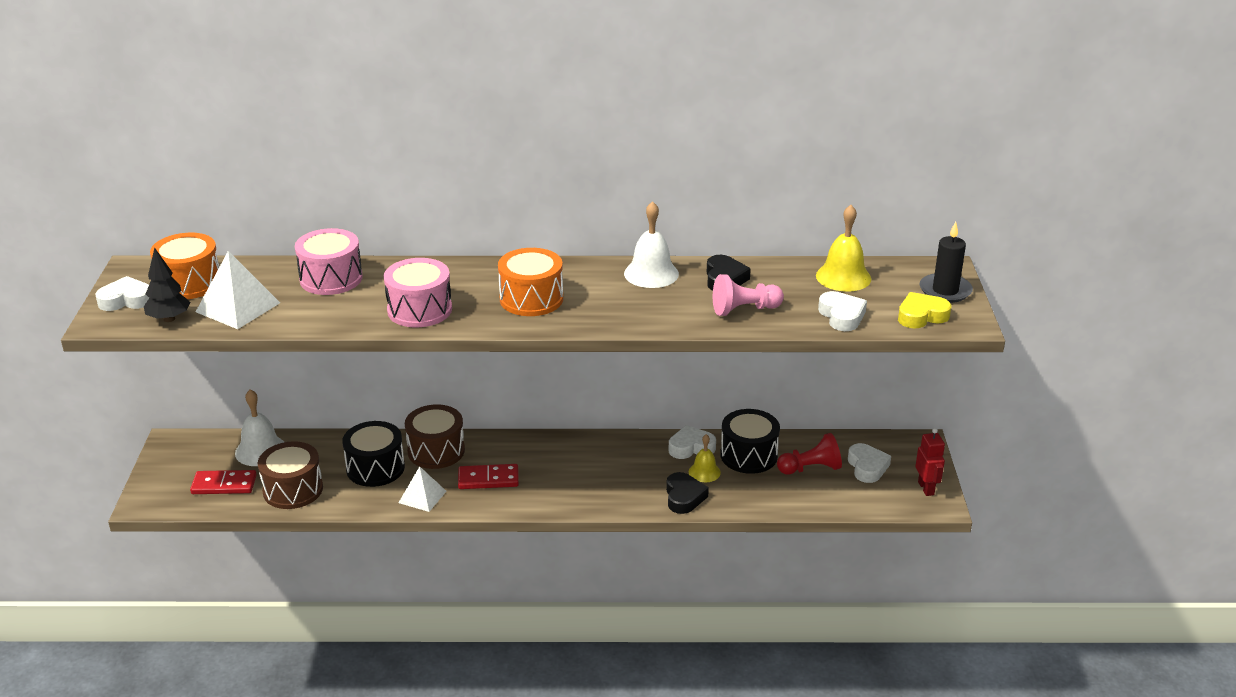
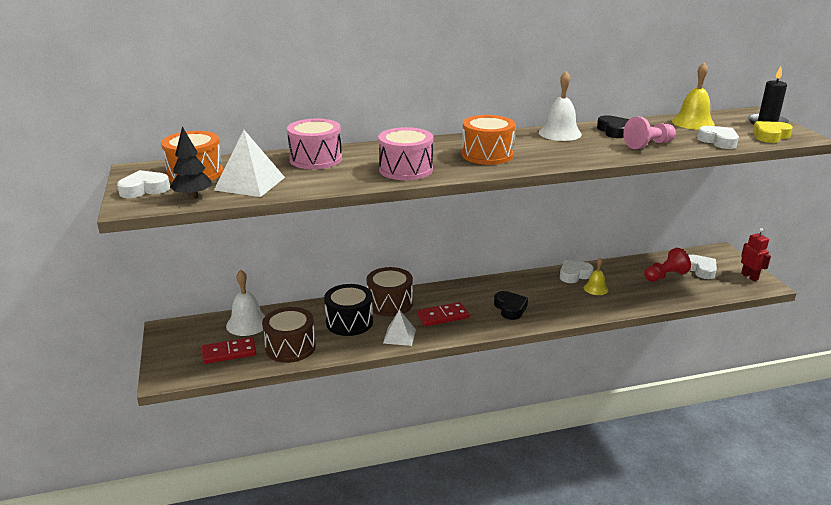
camera: 15 degrees left, 5 degrees down
black heart [666,472,709,514] -> black heart moved to [494,291,528,320]
black drum [720,409,780,474] -> none

